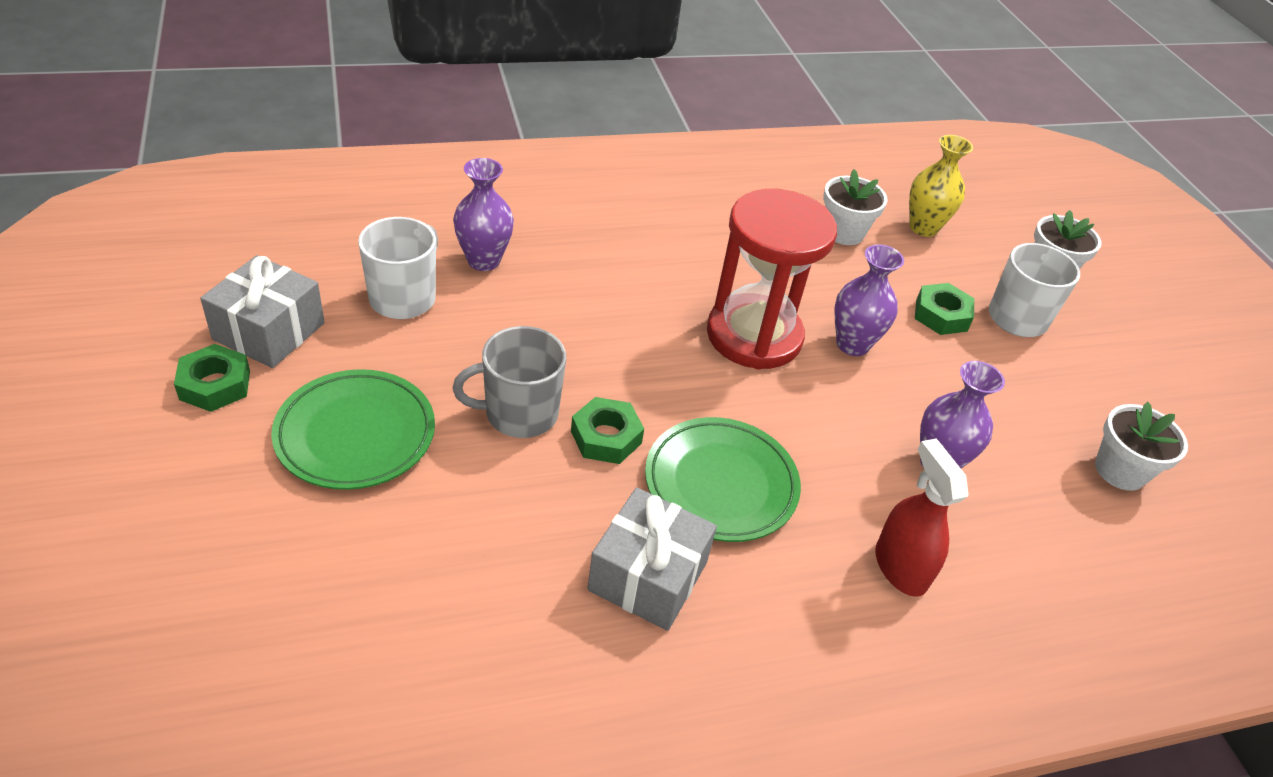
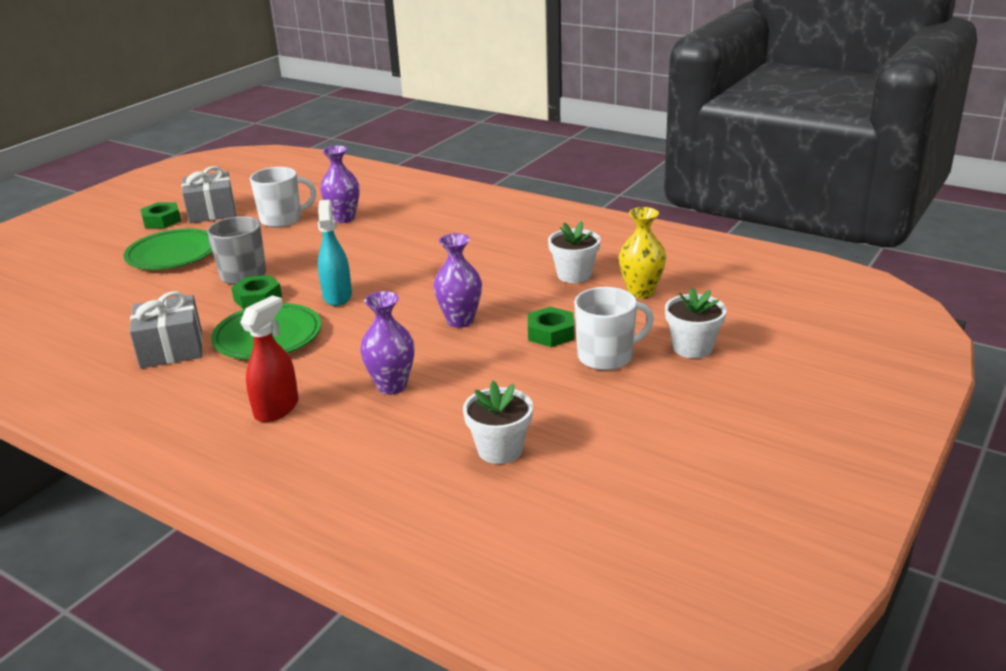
camera: 55 degrees right, 15 degrees down
red hourglass [707,189,837,369] -> none
none -> turquoise spray bottle [318,200,352,306]

